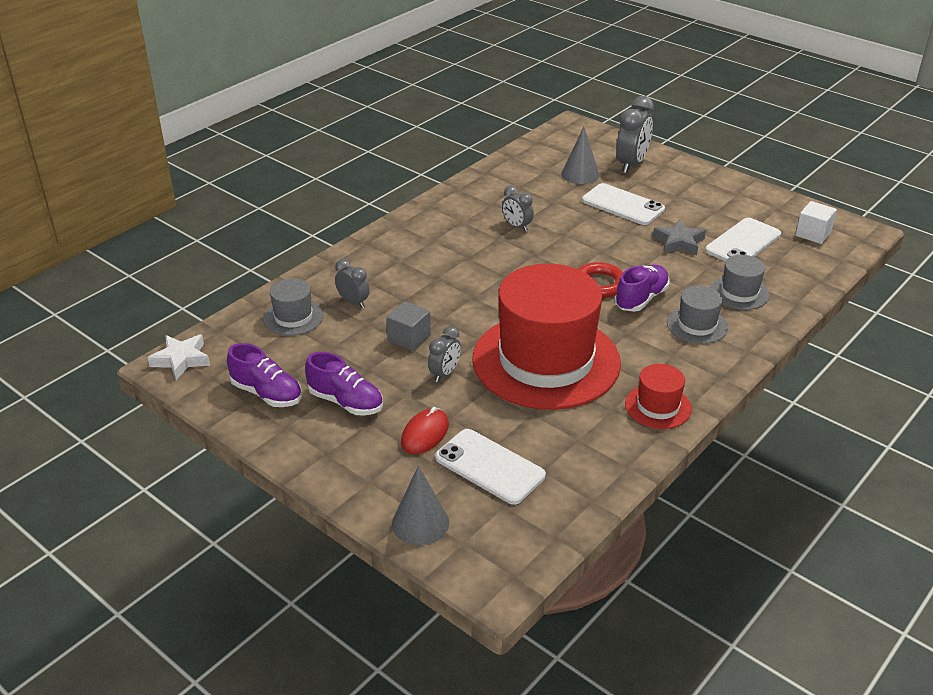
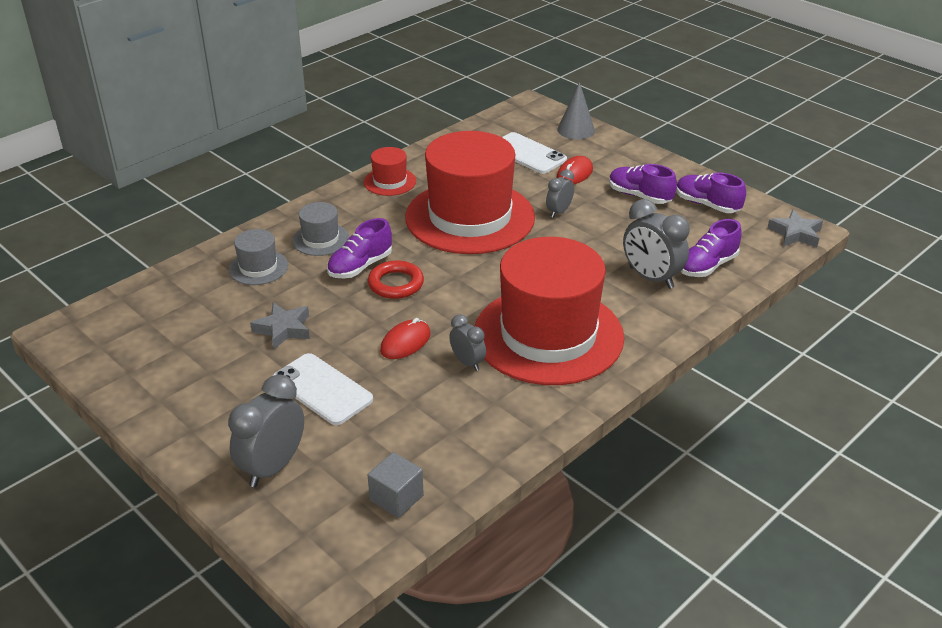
camera: 175 degrees left, 0 degrees up
white star [147,334,210,380] -> grey star [767,209,823,247]
grey hat [263,278,324,336] -> purple shoe [681,219,742,277]
grey clock [335,259,370,308] -> grey clock [623,199,690,289], size x1.73
grey cube [386,301,431,351] -> grey cube moved to [368,452,424,518]
grey cone [561,127,599,184] -> none
white phone [705,218,781,261] -> none
white cube [795,201,837,244] -> none
none -> red mouse [380,318,431,359]
none -> red hat [474,237,624,385]

